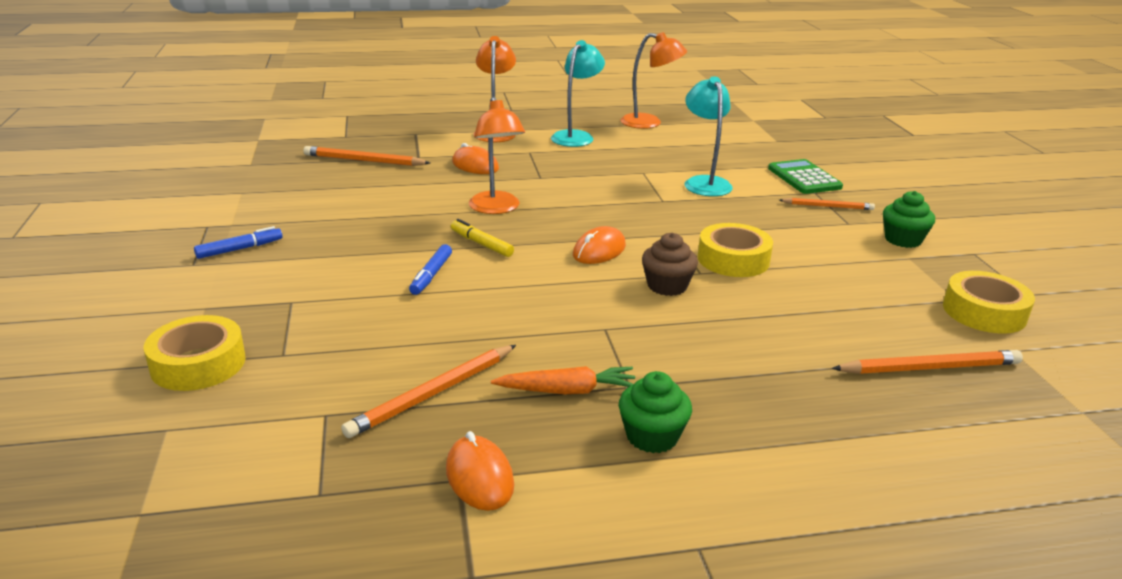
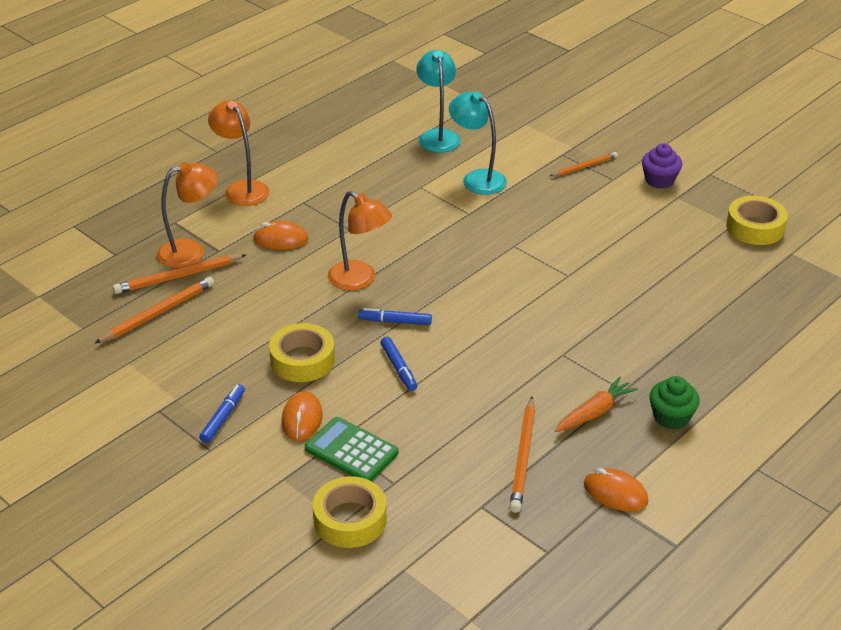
camera: 35 degrees left, 10 degrees up
yellow marker [451,219,514,257] -> blue marker [358,308,432,325]
turquoise lamp [551,40,605,147] -> turquoise lamp moved to [416,50,461,153]
orange mouse [573,226,626,264] -> orange mouse moved to [281,391,323,441]
orange lamp [621,32,687,129] -> orange lamp moved to [157,162,218,268]
brown cupcake [642,233,698,296] -> none
yellow tape [698,223,773,277] -> yellow tape moved to [269,323,335,382]
green calculator [768,159,843,194] -> green calculator moved to [305,417,399,481]
orange pencil [832,350,1023,374] -> orange pencil moved to [94,277,214,344]
green cupcake [883,191,935,248] -> purple cupcake [642,143,682,189]

